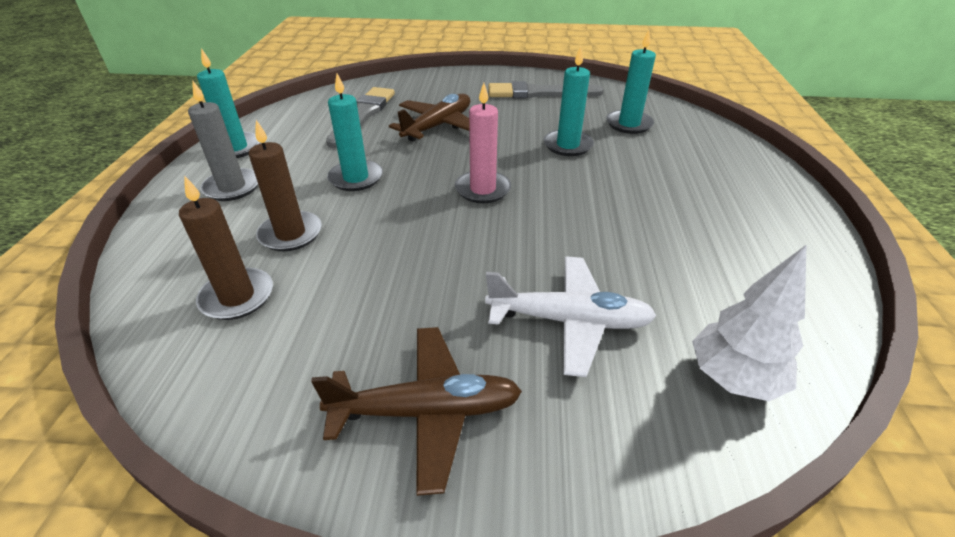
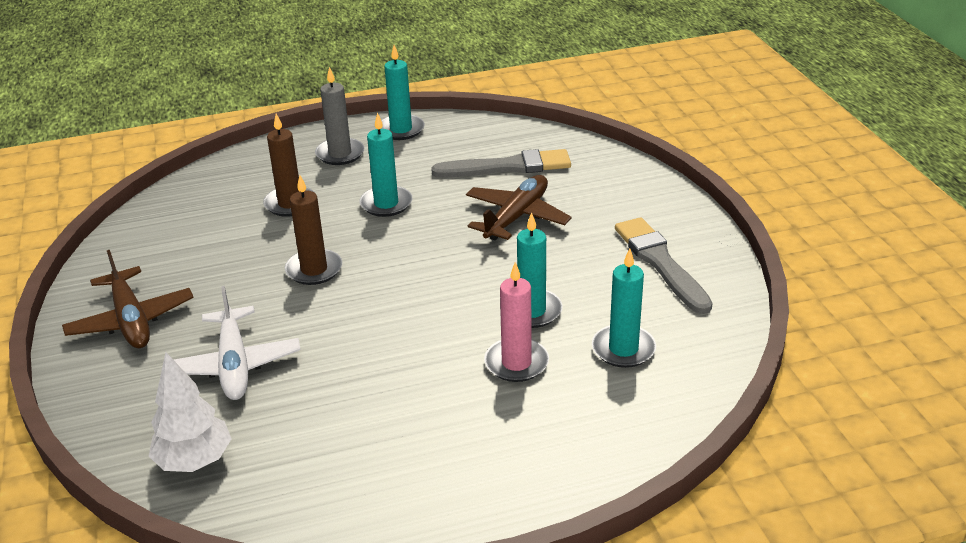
camera: 70 degrees right, 5 degrees down
brown candle [179,176,273,320] -> brown candle moved to [285,175,342,285]
brown plane [389,94,471,142] -> brown plane turned 75 degrees counterclockwise [466,175,572,240]
pink candle [455,83,511,203] -> pink candle moved to [484,262,549,382]

